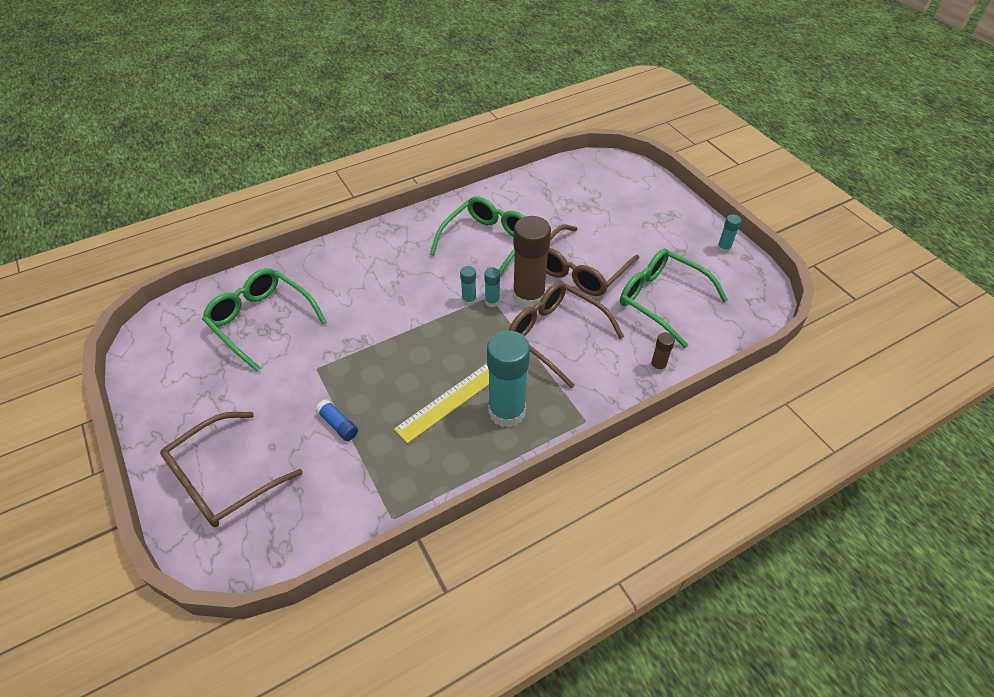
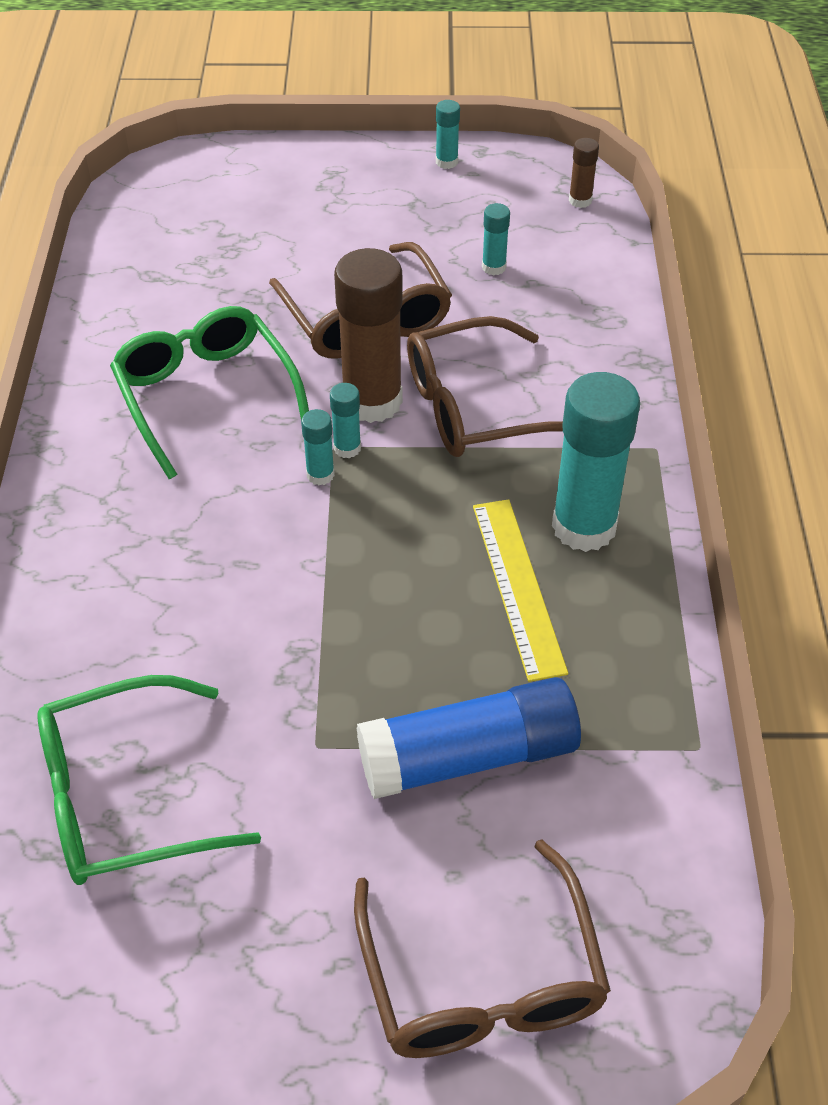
camera: 60 degrees left, 0 degrees up
blue glue stick [315,399,358,441] -> blue glue stick [356,677,581,799], size x2.23
green glasses [620,249,728,348] -> turquoise glue stick [482,203,510,275]
brown glue stick [650,332,675,373] -> brown glue stick moved to [569,138,599,208]

